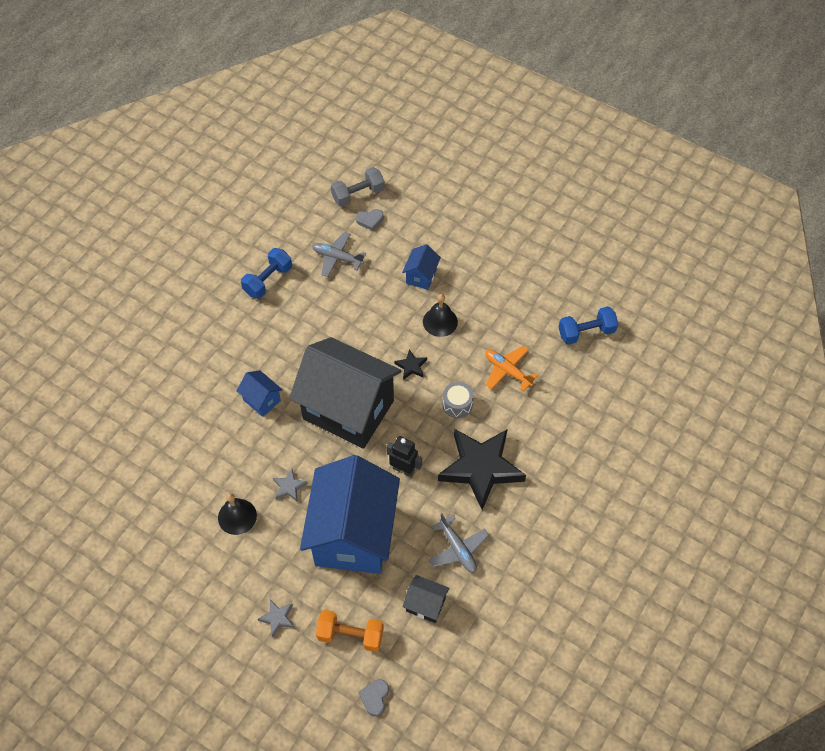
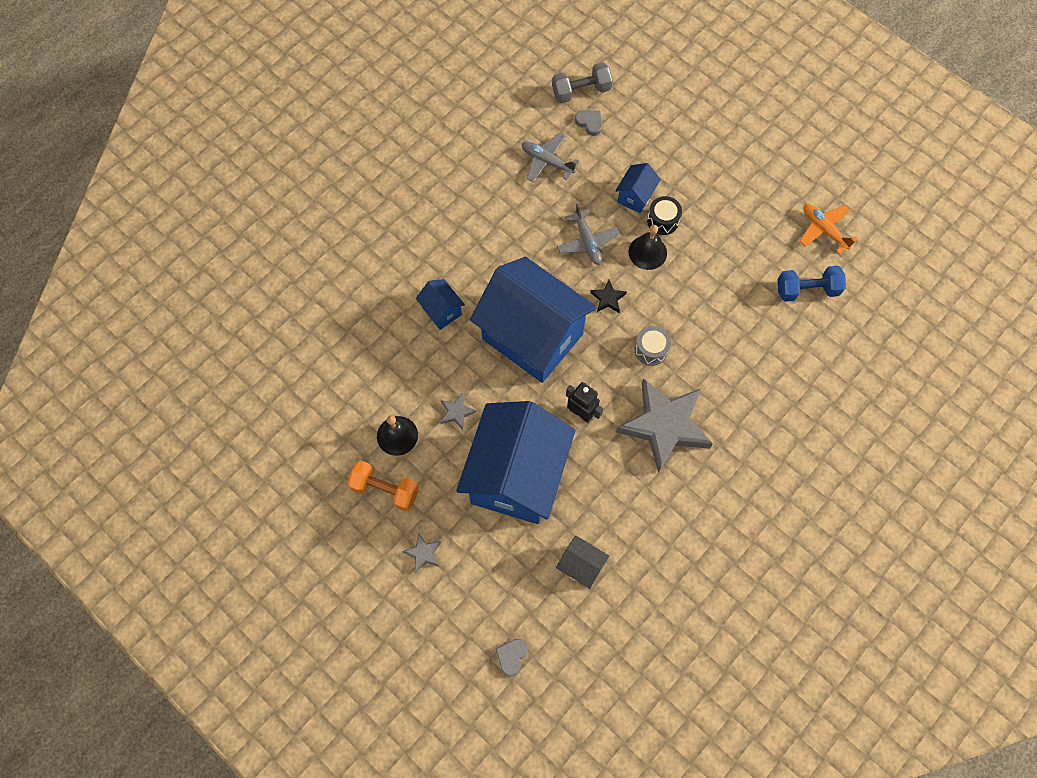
camera: 10 degrees right, 10 degrees up
blue dumbbell [241,248,292,299] -> none
black house [289,337,402,449] -> blue house [470,257,597,383]
orange dumbbell [316,610,384,652] -> orange dumbbell moved to [347,460,419,511]
grey heart [356,209,384,231] -> grey heart turned 135 degrees counterclockwise [575,110,602,136]
grey plane [429,513,489,573] -> grey plane moved to [557,203,620,265]
black star [438,429,526,510] -> grey star [616,378,713,473]
orange plane [485,346,538,392] -> orange plane moved to [800,204,858,254]
none -> black drum [647,196,682,235]

